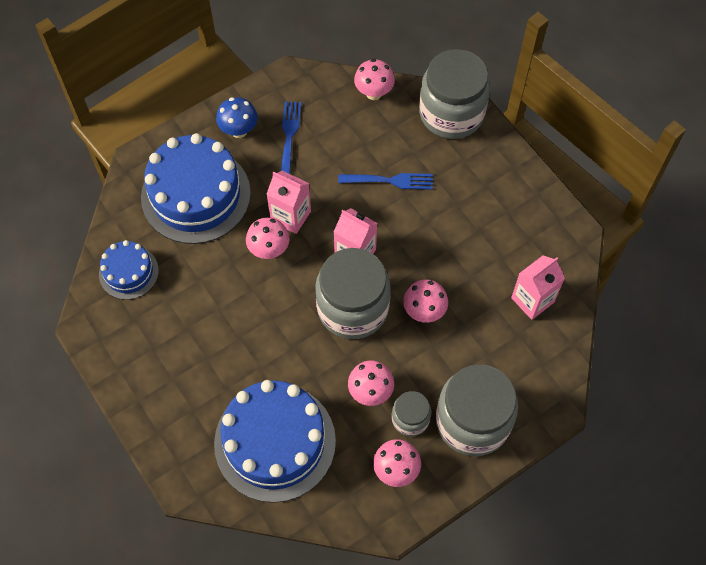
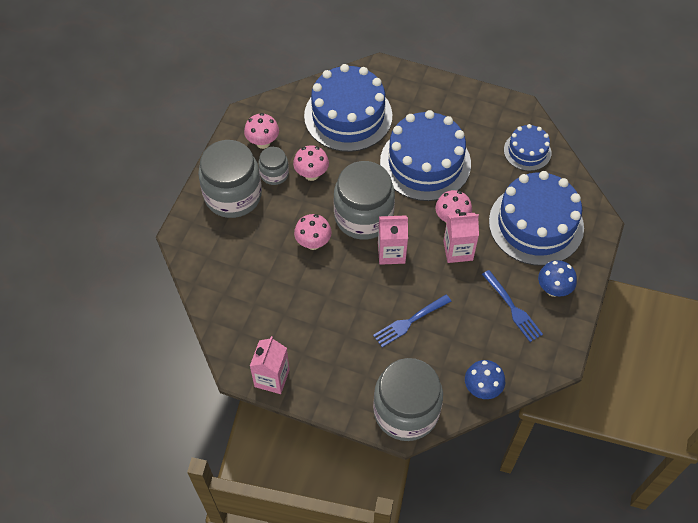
camera: 145 degrees right, 5 degrees down
pink mushroom [354,59,395,100] -> blue mushroom [465,360,505,399]
pink carton [511,255,565,320] -> pink carton moved to [250,336,290,394]
none -> blue cake [380,110,471,201]

